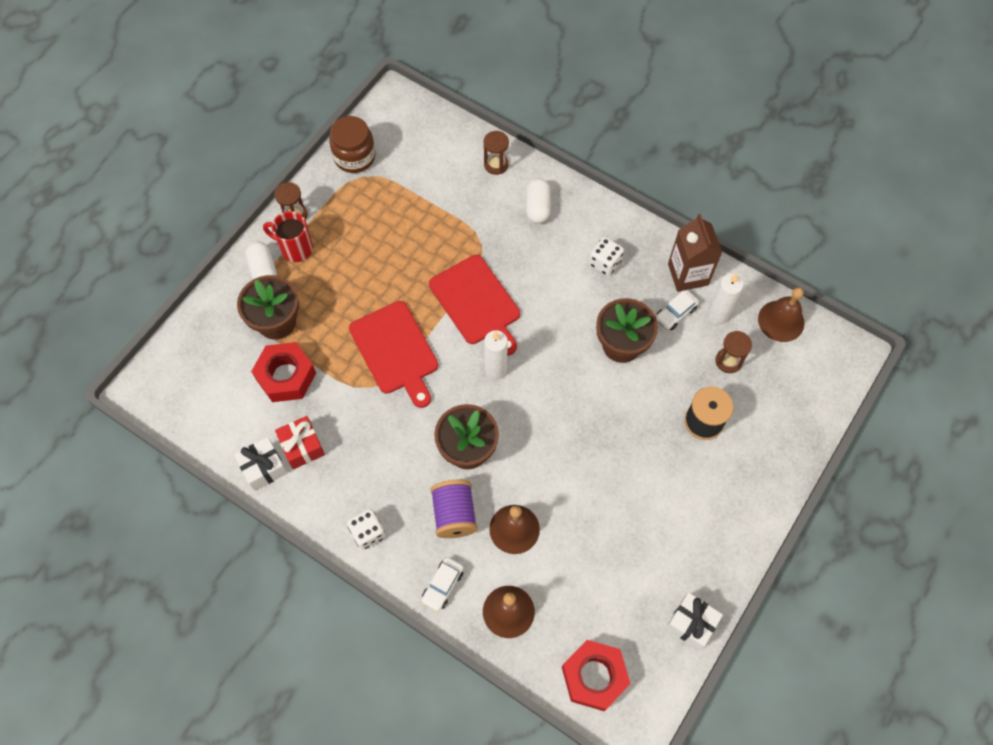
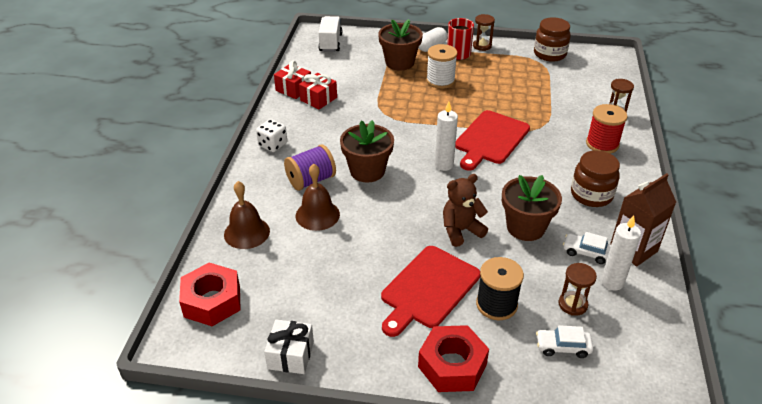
camera: 65 degrees right, 25 degrees down
white gift [234,437,287,491] -> red gift [274,61,311,99]
red nut [251,342,316,402] -> red nut moved to [418,325,489,392]
red cutting board [349,301,438,408] -> red cutting board moved to [381,246,481,337]
white car [421,557,464,612] -> white car moved to [536,325,593,358]
white capsule [526,178,550,224] -> red spool [586,104,628,154]
white dice [589,237,624,276] -> brown jar [571,150,620,207]
brown bell [758,287,805,342] -> none
none -> white truck [319,16,342,52]
none -> white spool [426,44,458,89]
none -> brown teddy bear [443,174,488,247]

